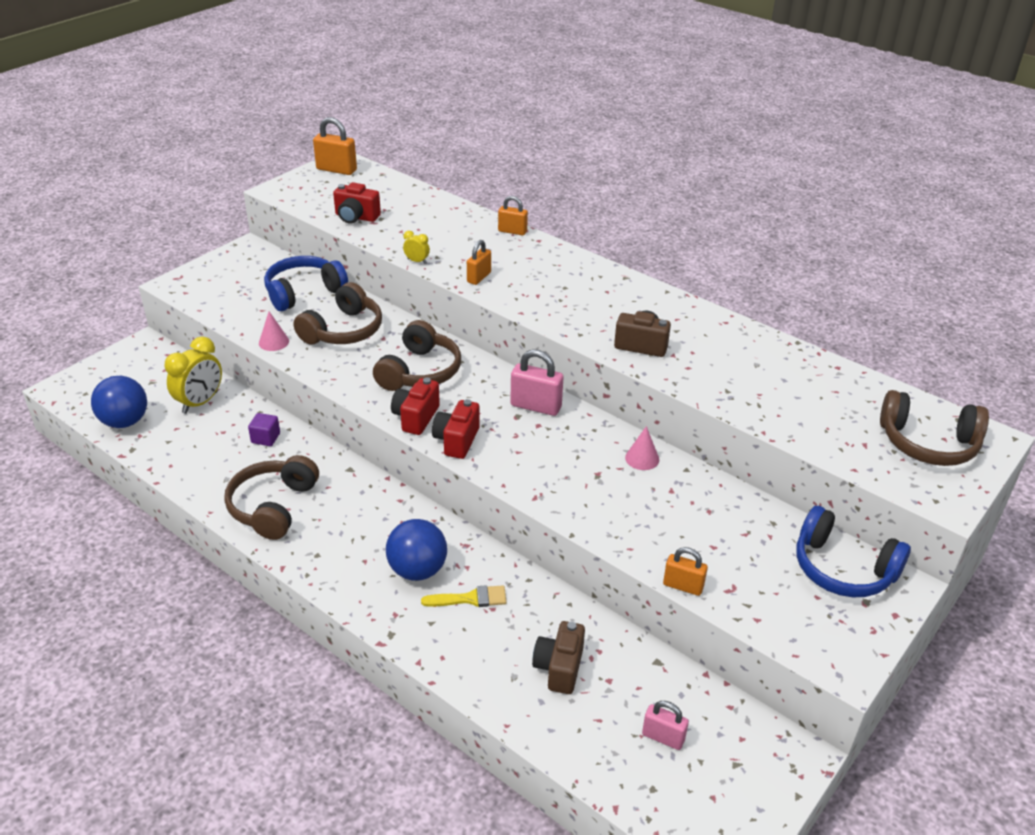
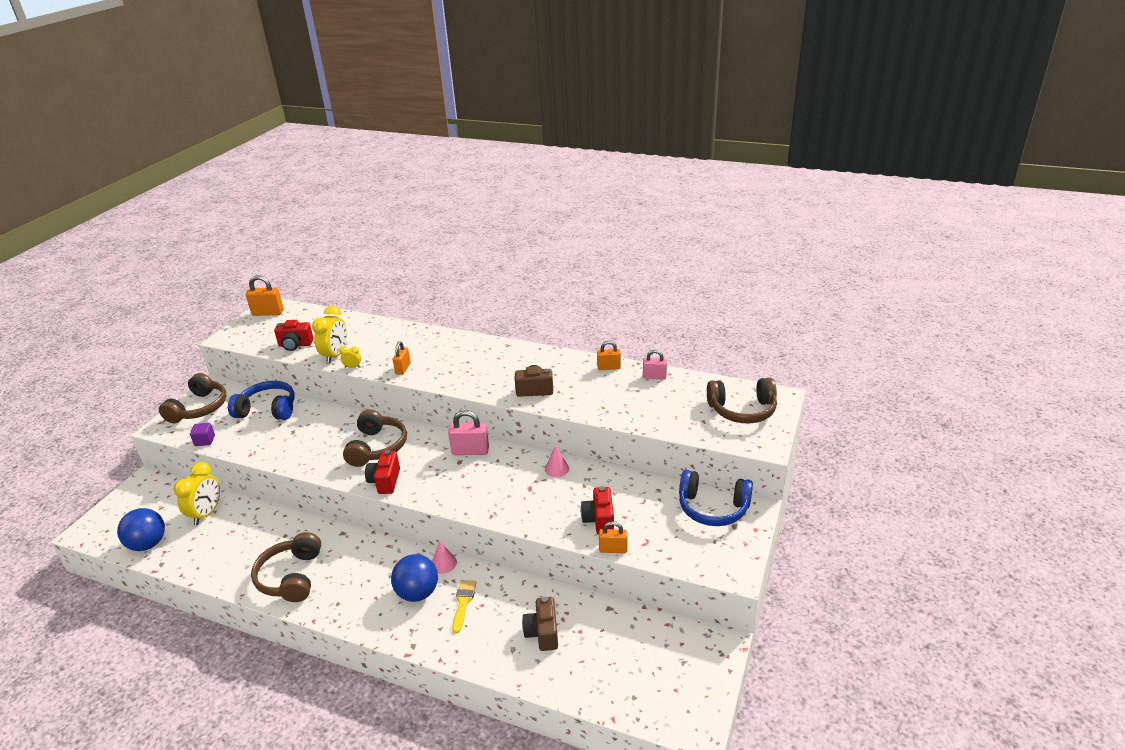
camera: 15 degrees left, 5 degrees down
purple cube [248,413,280,446] -> purple cube moved to [190,423,215,446]
pink cone [259,311,289,351] -> pink cone moved to [432,541,457,574]
blue headphones [264,256,348,311] -> blue headphones turned 60 degrees clockwise [228,381,295,420]
brown headphones [293,282,382,344] -> brown headphones moved to [159,373,227,423]
yellow brush [421,585,507,607] -> yellow brush turned 60 degrees counterclockwise [452,580,477,633]
red camera [432,399,480,459] -> red camera moved to [581,486,614,534]
orange padlock [498,196,528,236] -> orange padlock moved to [597,341,621,370]
pink padlock [642,701,689,750] -> pink padlock moved to [643,350,667,380]
none -> yellow clock [312,306,347,363]

